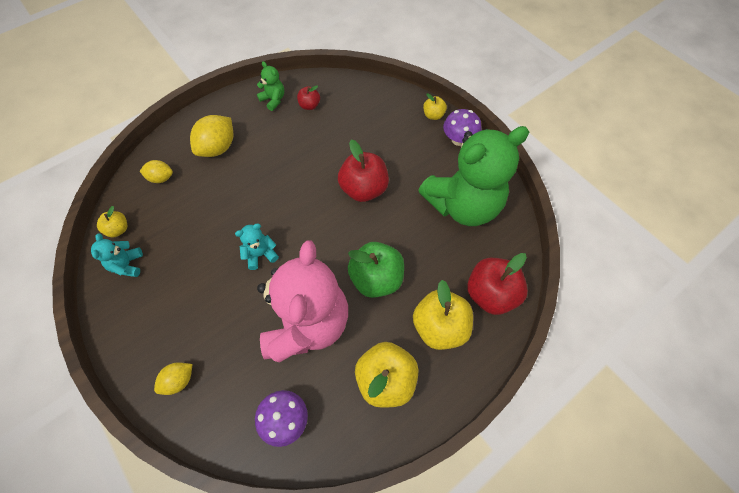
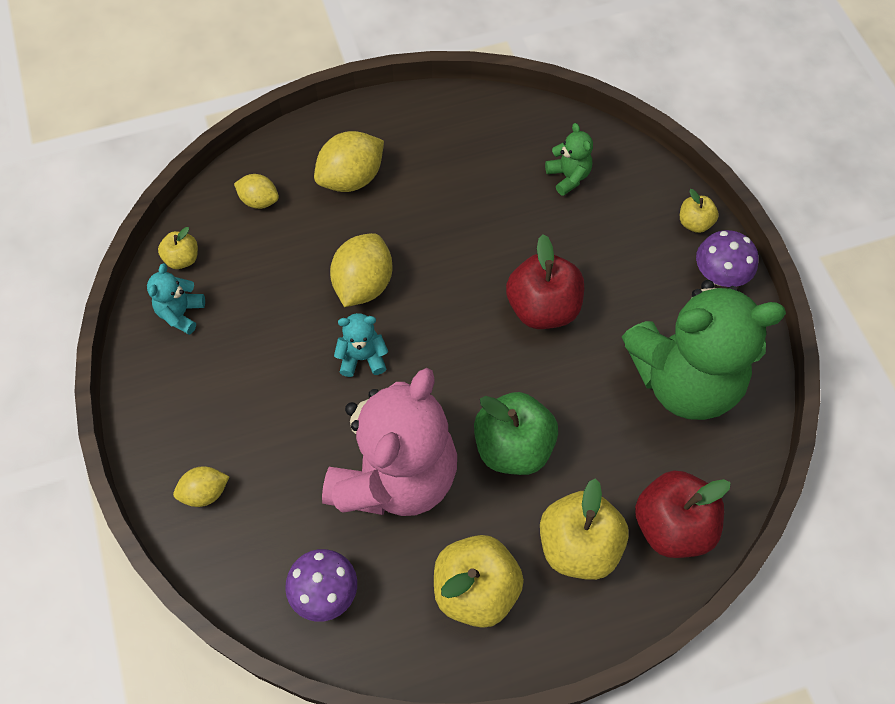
camera: 20 degrees right, 0 degrees up
green teddy bear [257,61,284,111] -> green teddy bear moved to [545,123,593,196]
red apple [297,85,320,110] -> none
none -> yellow lemon [330,233,392,307]

